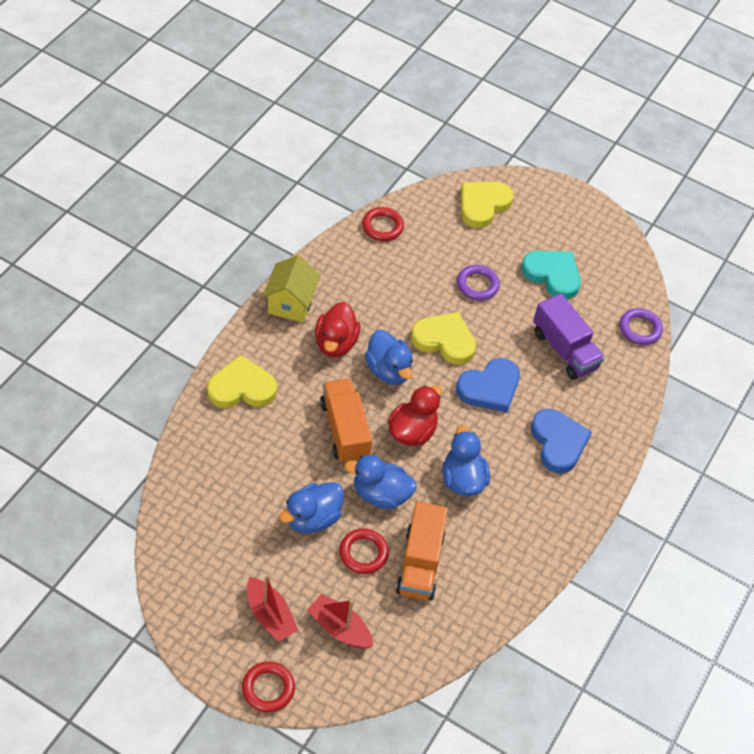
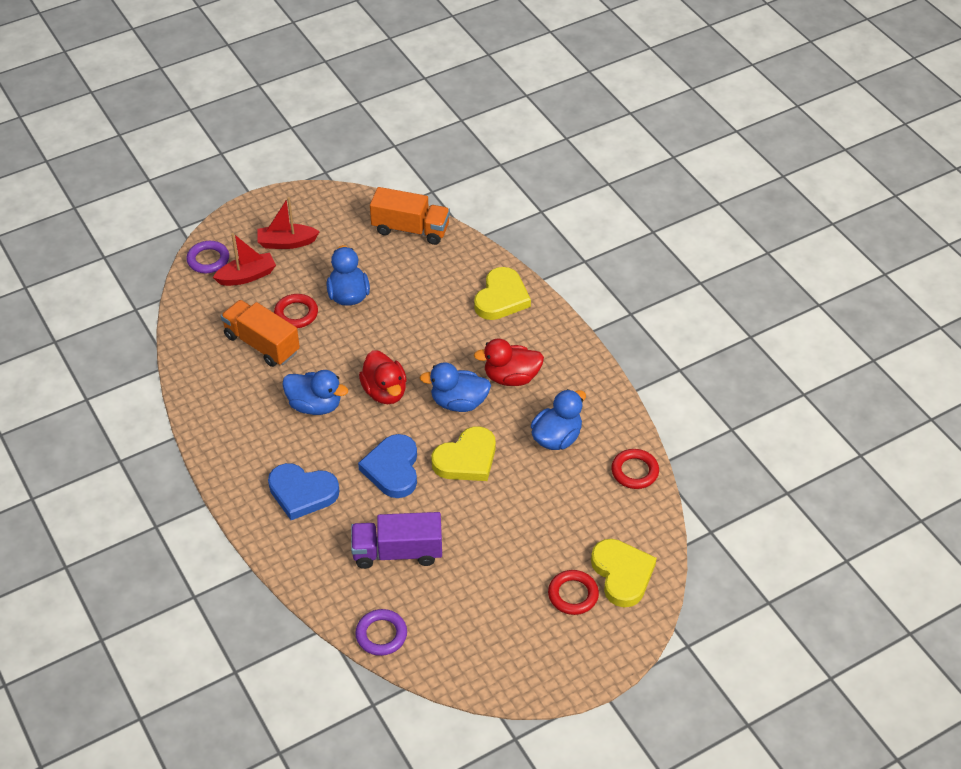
camera: 125 degrees right, 5 degrees down
red ring [242,662,295,713] -> red ring moved to [548,570,599,615]
yellow house [263,255,321,323] -> none
red duck [315,302,360,357] -> red duck turned 45 degrees counterclockwise [474,339,544,386]
orange truck [320,378,372,464] -> orange truck moved to [370,187,450,245]
blue duck [344,455,417,509] -> blue duck moved to [531,389,586,450]
purple ring [457,265,500,301] -> purple ring moved to [186,241,229,273]
turquoise heart [521,250,581,299] -> none

